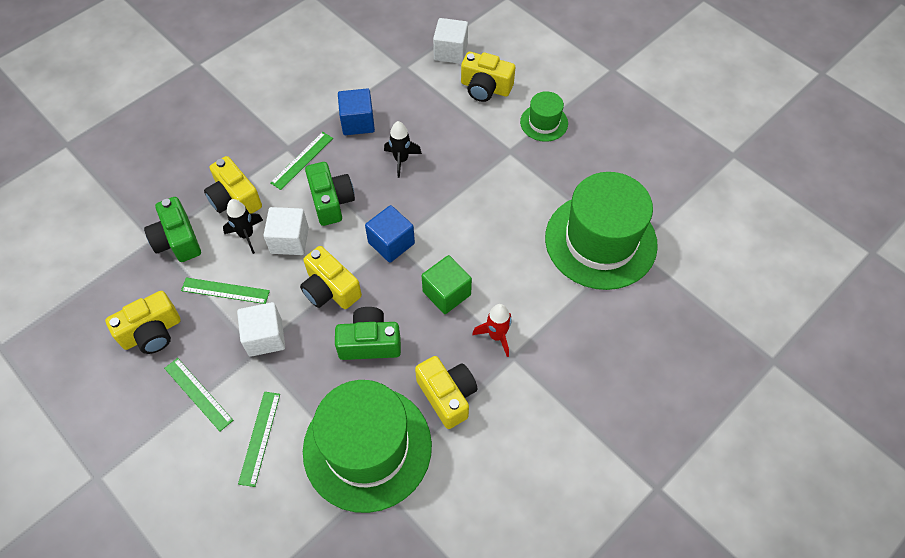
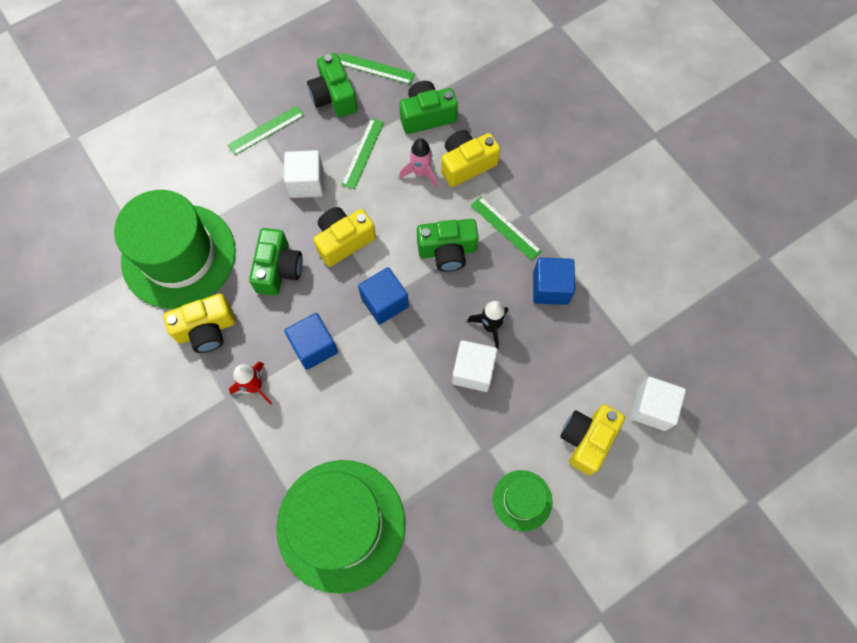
camera: 100 degrees right, 10 degrees up
yellow camera [105,291,181,354] -> green camera [307,53,357,117]
black rocket [223,199,263,254] -> pink rocket [399,138,437,188]
green ruler [238,392,280,487] -> green ruler moved to [340,53,415,85]
white cube [263,207,309,255] -> white cube moved to [452,340,498,392]
green cube [422,255,472,314] -> blue cube [284,313,338,370]

